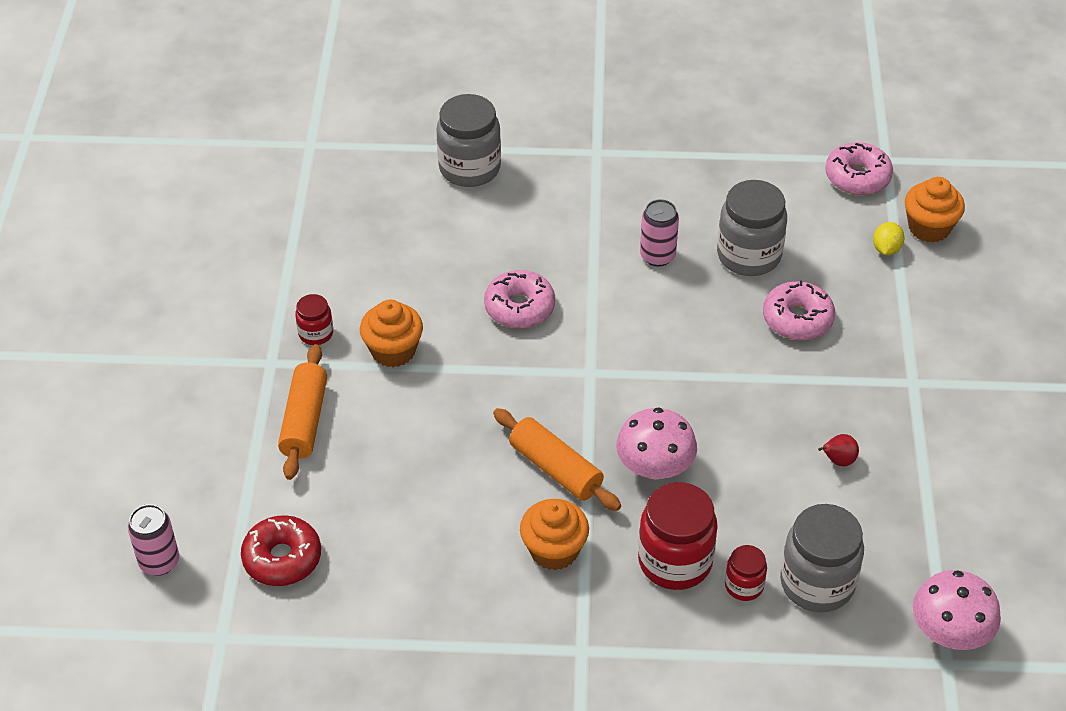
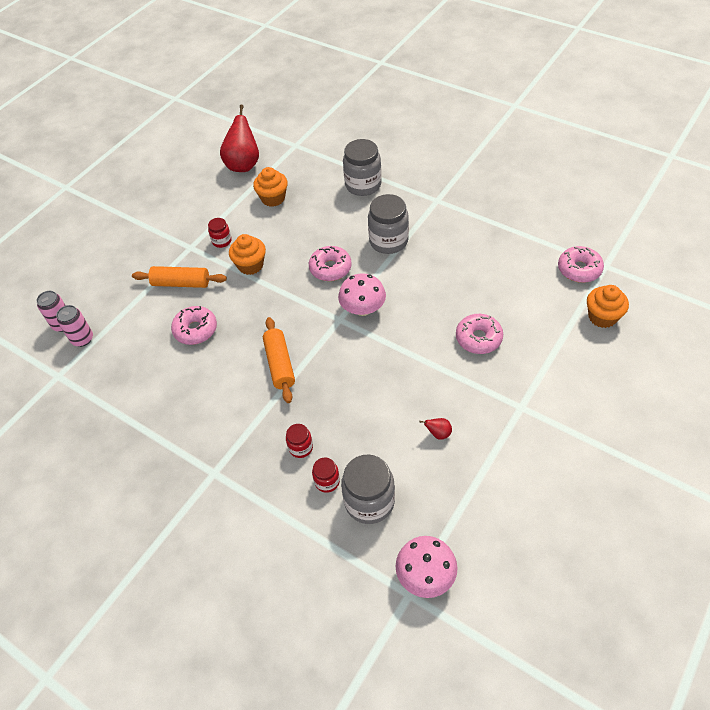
camera: 35 degrees right, 5 degrees up
red donut [241,515,321,586] -> none
orange rolling pin [278,344,327,480] -> orange rolling pin turned 60 degrees clockwise [132,266,227,288]
orange cupcake [520,499,589,570] -> orange cupcake moved to [253,167,288,207]
pink mushroom [616,407,697,480] -> pink mushroom moved to [338,273,386,316]
red jar [638,482,718,590] -> red jar [286,424,313,458], size x0.52
pink can [640,199,679,267] -> pink can moved to [56,305,93,347]
grey jar [717,180,787,276] -> grey jar moved to [368,194,409,254]
yellow lemon [873,222,905,255] -> none
none -> pink donut [171,306,217,345]
none -> red pear [220,105,259,172]

